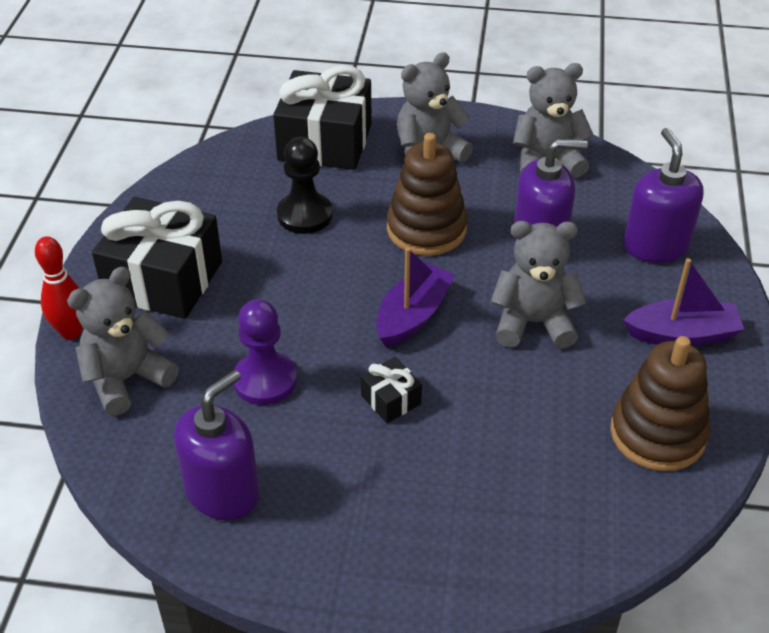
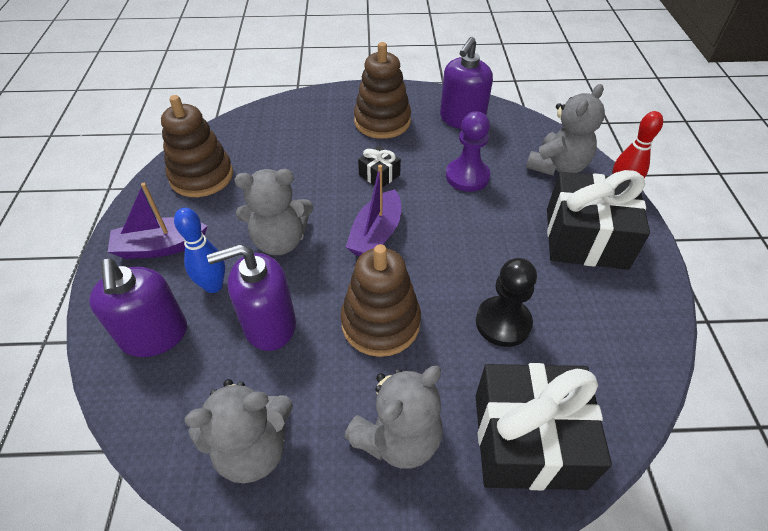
camera: 170 degrees right, 5 degrees up
none -> blue bowling pin [174,208,225,293]
none -> brown stacking toy [354,42,411,139]

